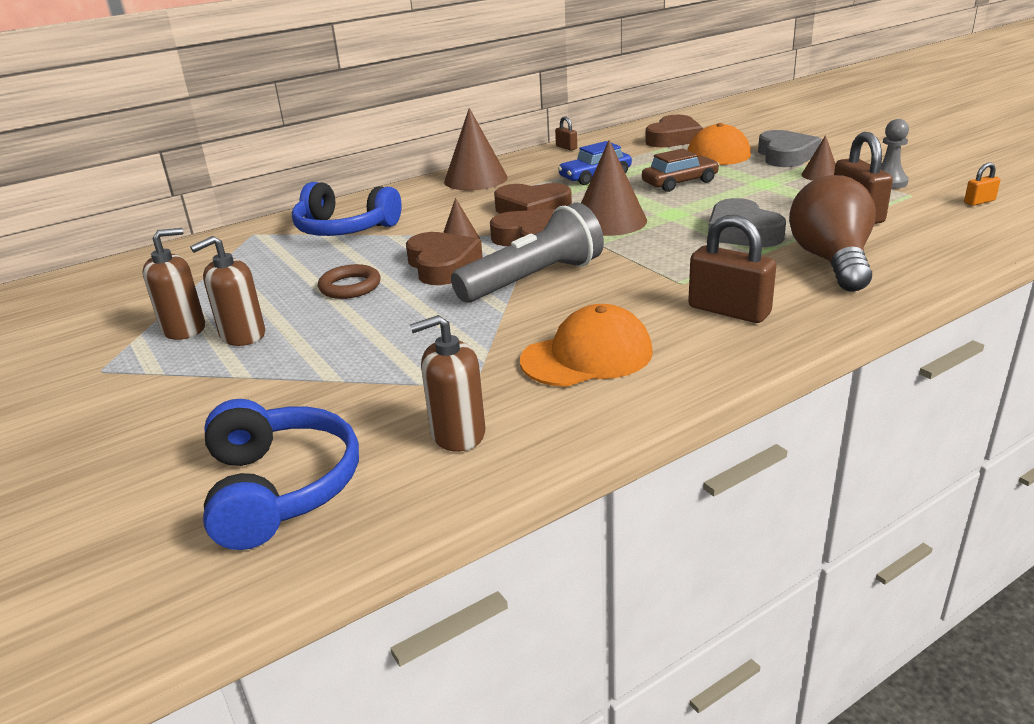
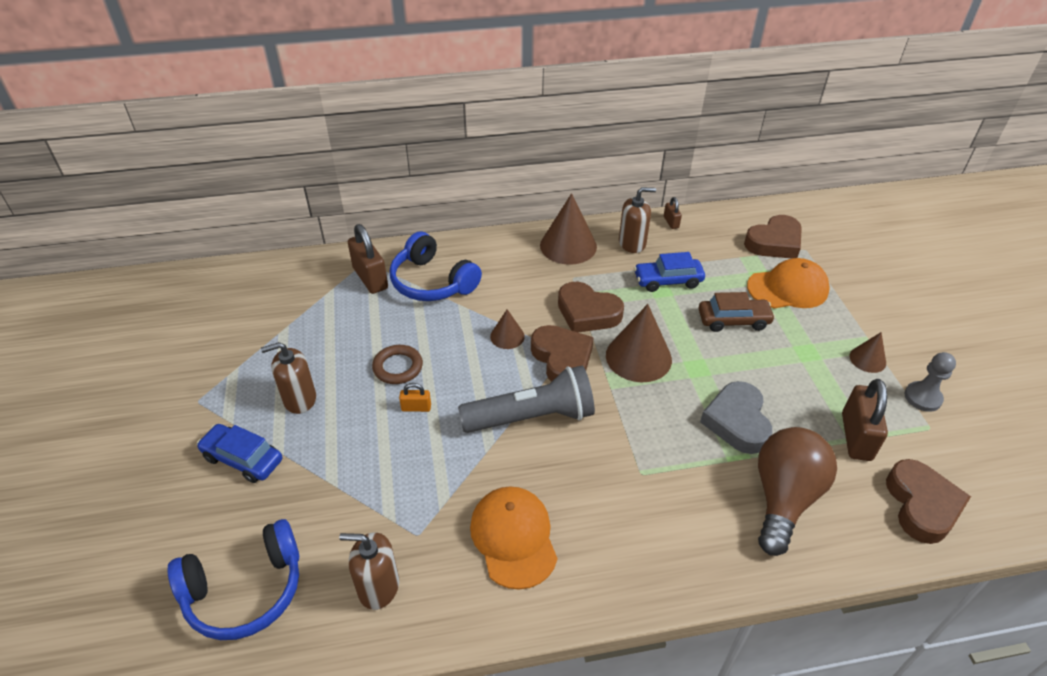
camera: 20 degrees right, 15 degrees up
brown soap dispenser [142,228,205,340] -> brown soap dispenser moved to [619,187,656,253]
blue headphones [203,399,359,550] -> blue headphones turned 60 degrees clockwise [167,519,299,640]
brown heart [406,232,483,285] -> brown heart moved to [886,459,971,544]
orange cap [520,304,653,387] -> orange cap turned 105 degrees counterclockwise [470,486,557,590]
brown padlock [688,215,776,323] -> brown padlock moved to [348,224,388,294]
grey heart [758,130,821,167] -> none
orange padlock [964,162,1001,206] -> orange padlock moved to [399,383,431,412]
none -> blue car [197,424,282,483]

